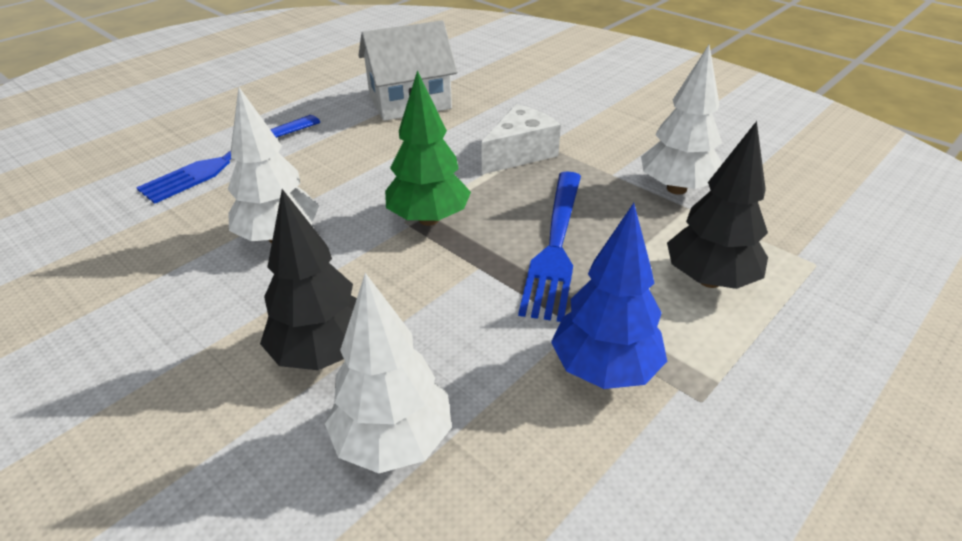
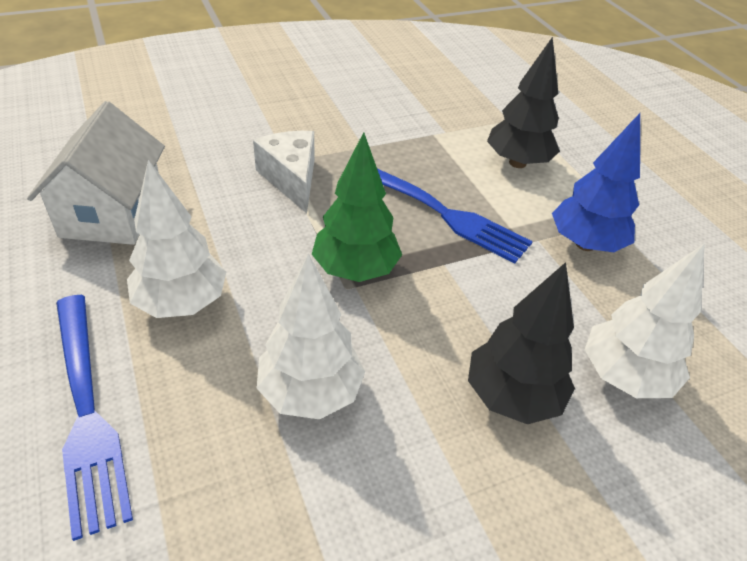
camera: 70 degrees left, 5 degrees up
white tree [641,45,722,195] -> white tree moved to [127,160,226,318]

